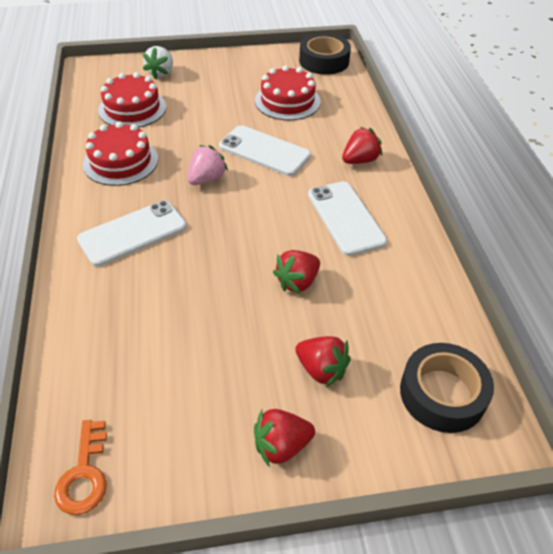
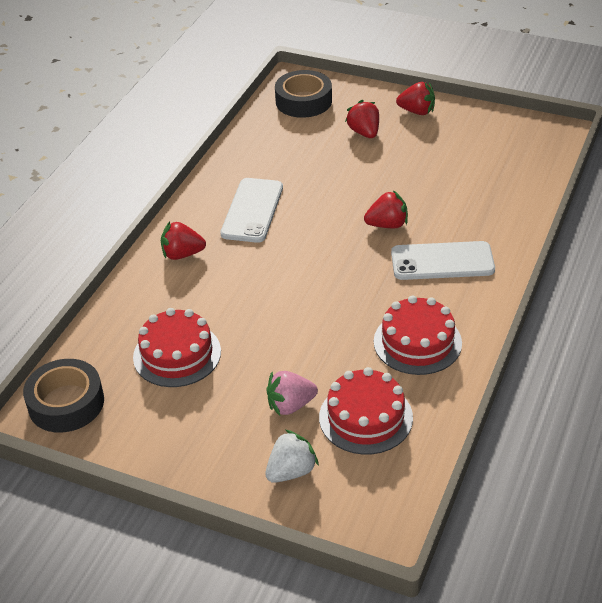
camera: 145 degrees left, 5 degrees down
orange key [54,420,107,515] -> none
pink strawberry [187,145,228,185] -> pink strawberry moved to [267,371,318,416]
white phone [219,125,311,176] -> none
red strawberry [273,250,320,294] -> red strawberry moved to [364,190,408,228]

